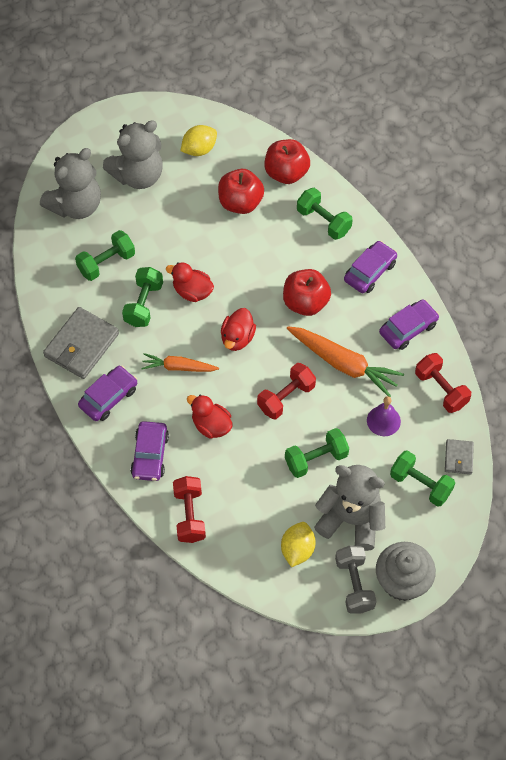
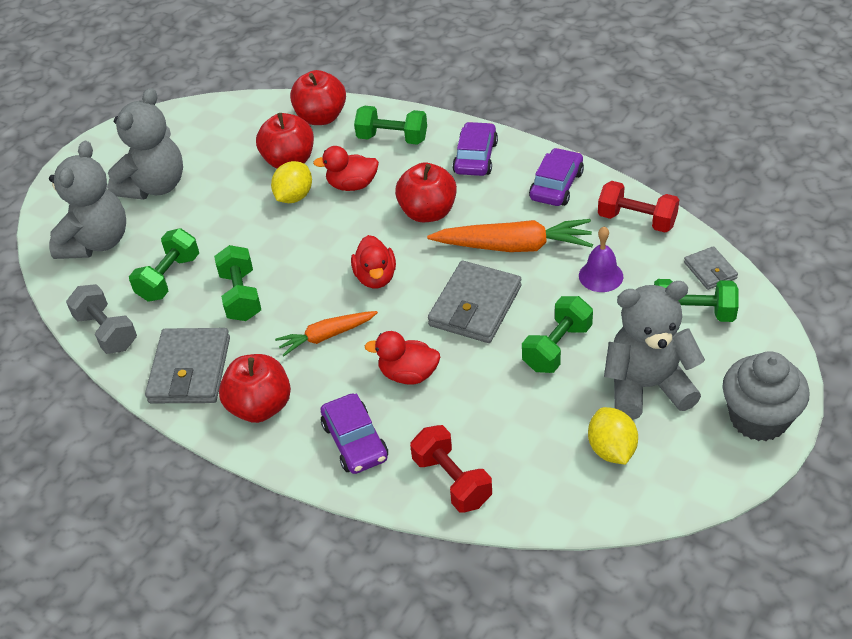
camera: 25 degrees left, 15 degrees down
purple car [78,366,137,421] -> red apple [219,354,291,423]
red duck [166,262,214,302] -> red duck moved to [313,146,379,191]
yellow lemon [181,125,217,156] -> yellow lemon moved to [271,161,312,203]
red dumbbell [257,363,316,419] -> grey wallet [428,261,522,343]
grey dumbbell [335,545,376,613] -> grey dumbbell moved to [66,284,137,354]

